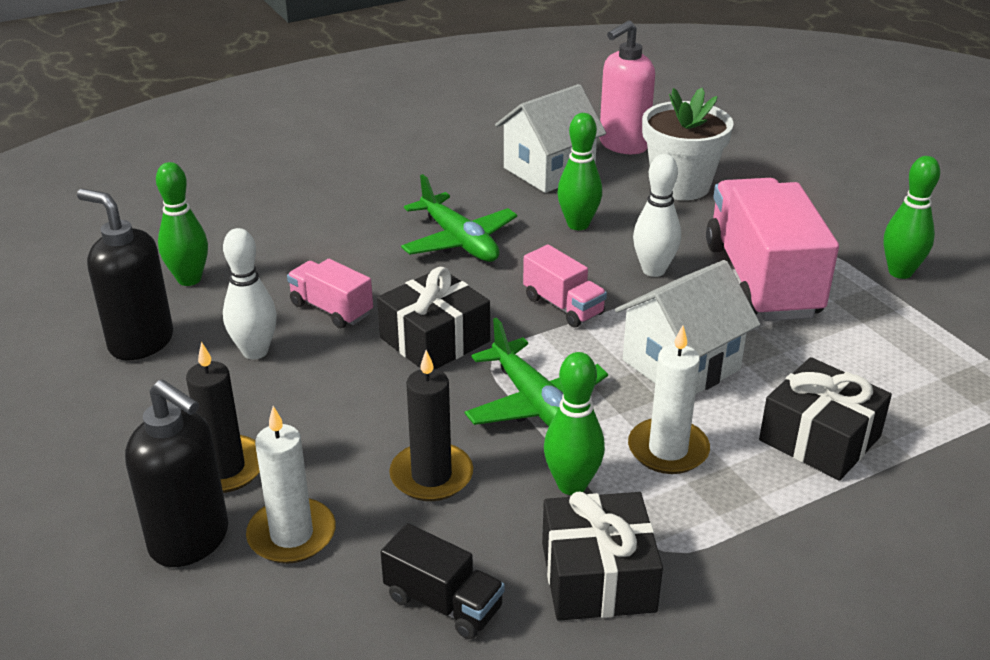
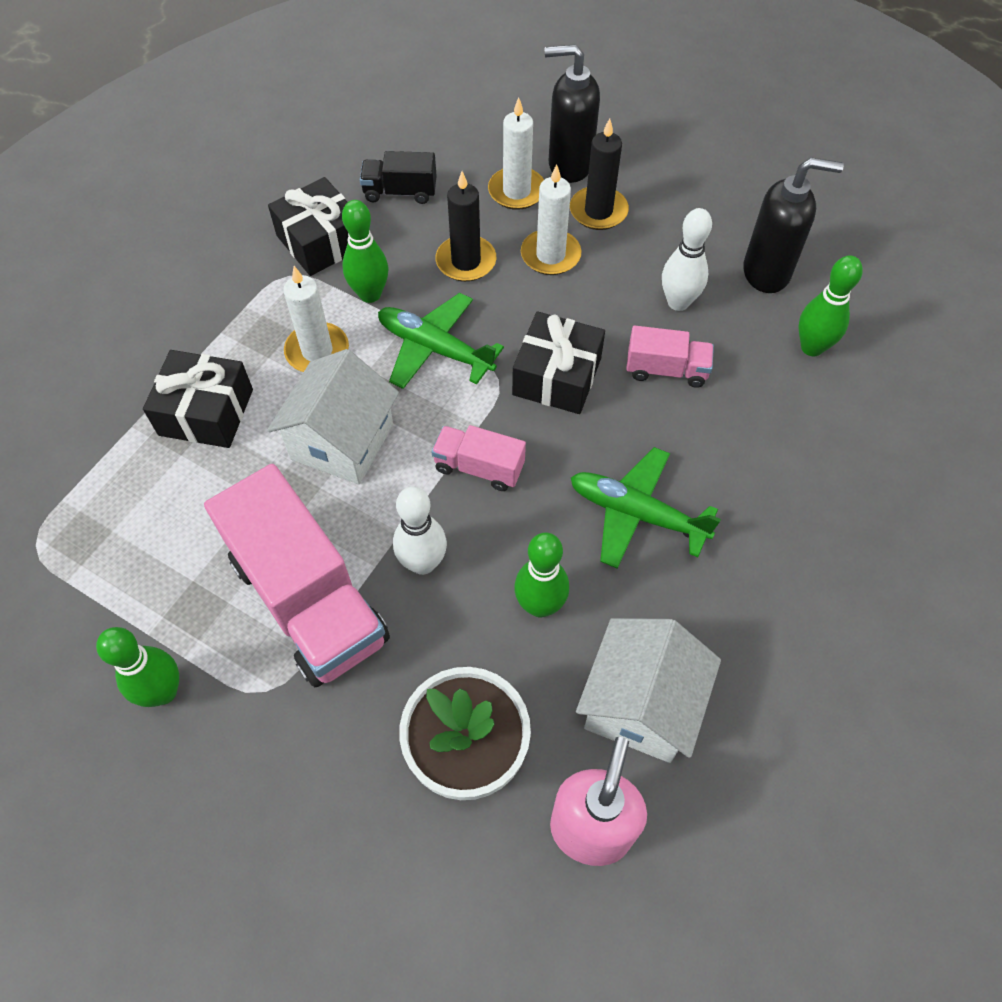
camera: 150 degrees right, 25 degrees up
none -> white candle [521,164,582,275]

